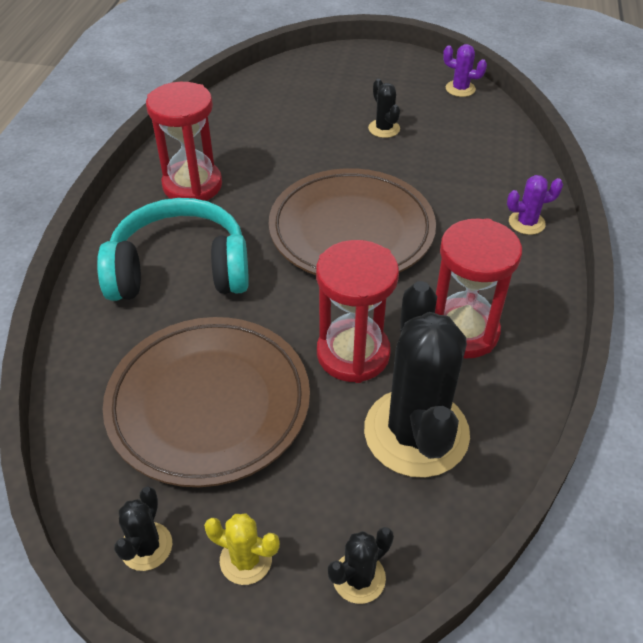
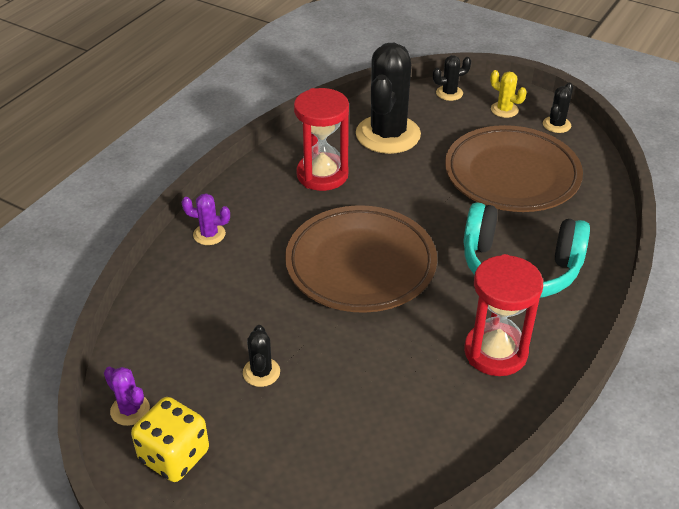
camera: 160 degrees left, 5 degrees down
red hourglass [316,240,399,383] -> none
none -> yellow dice [131,397,209,482]

